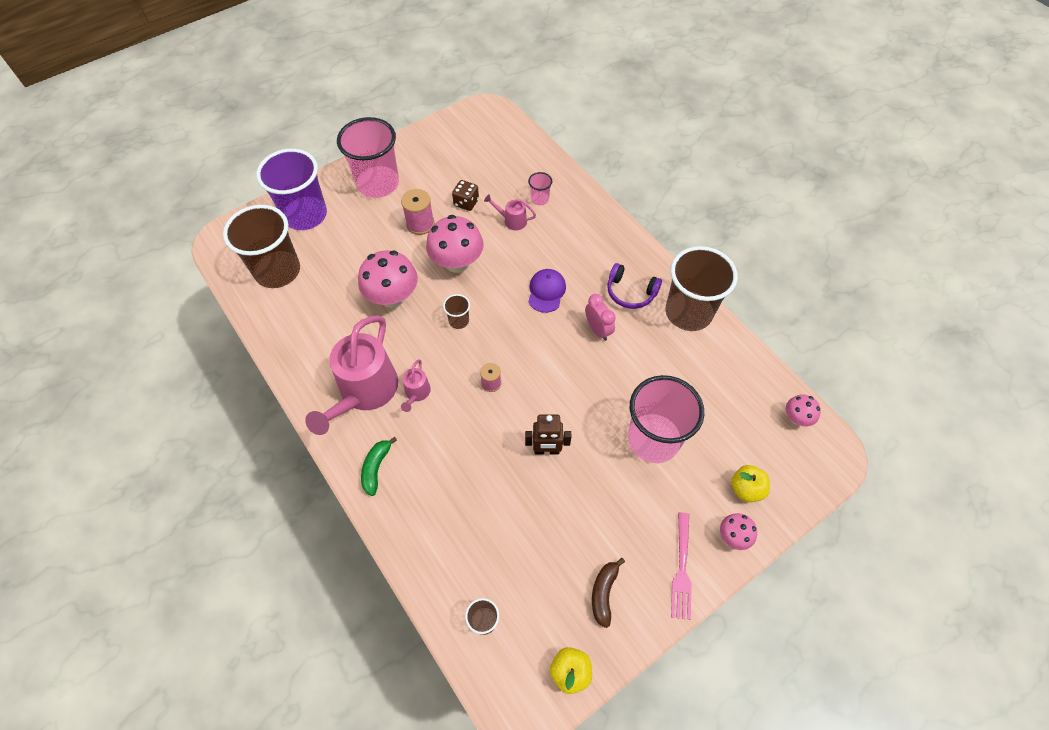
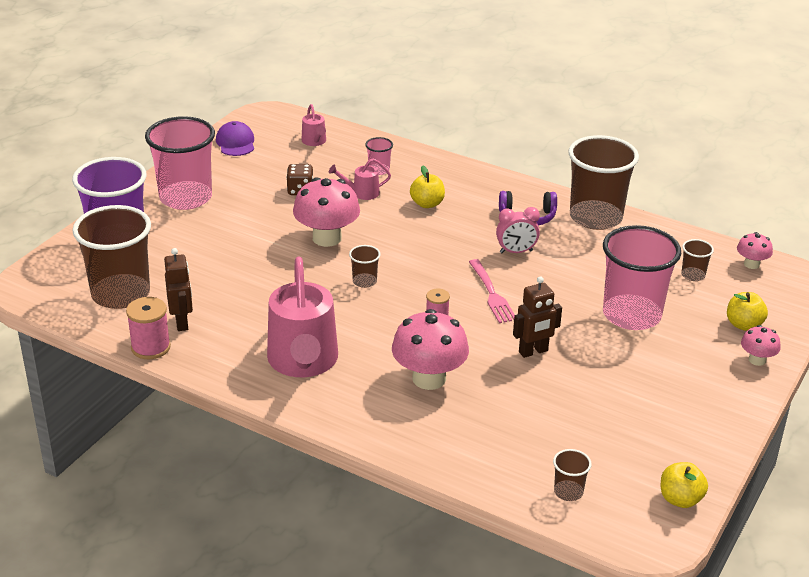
camera: 25 degrees left, 25 degrees down
pink mushroom [358,250,418,308] -> pink mushroom moved to [392,309,469,390]
green banana [361,437,397,496] -> none
pink spool [401,189,435,235] -> pink spool moved to [126,297,171,359]
pink watering can [401,359,431,412] -> pink watering can moved to [301,104,326,146]
purple cap [528,269,566,313] -> purple cap moved to [216,121,254,156]
pink clock [585,294,616,341] -> pink clock turned 135 degrees clockwise [496,207,540,253]
brown banana [592,558,625,628] -> none
pink fork [671,512,692,620] -> pink fork moved to [469,259,515,323]
none -> brown robot [164,248,193,331]
none -> yellow apple [410,165,445,208]
none -> brown cup [681,239,714,281]

